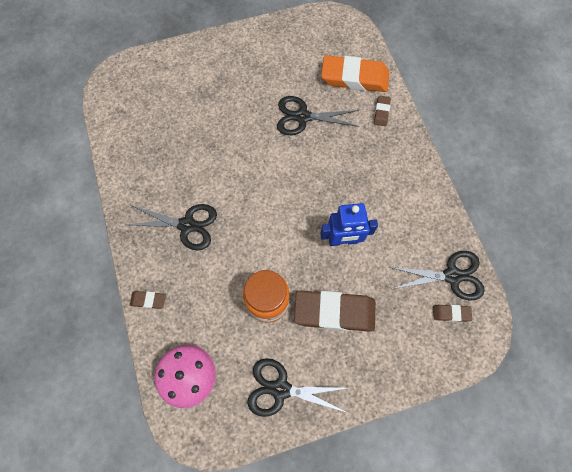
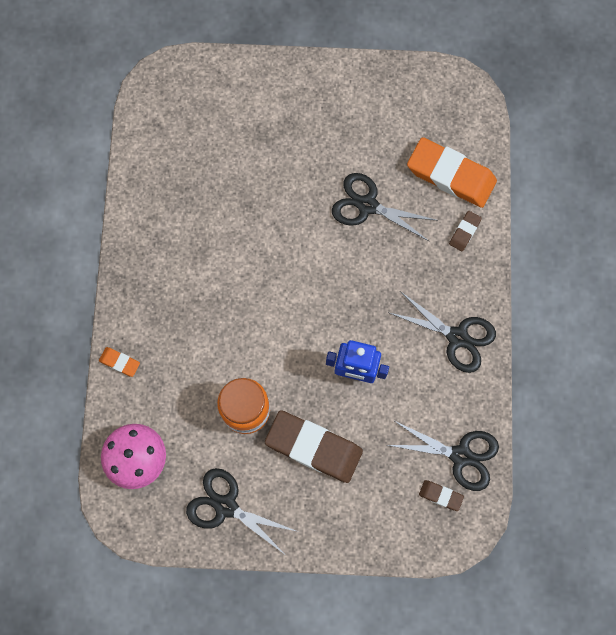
camera: 20 degrees right, 5 degrees up
black scissors [127,204,217,250] -> black scissors moved to [390,291,496,373]
brown eraser [130,291,166,309] -> orange eraser [99,347,140,377]

